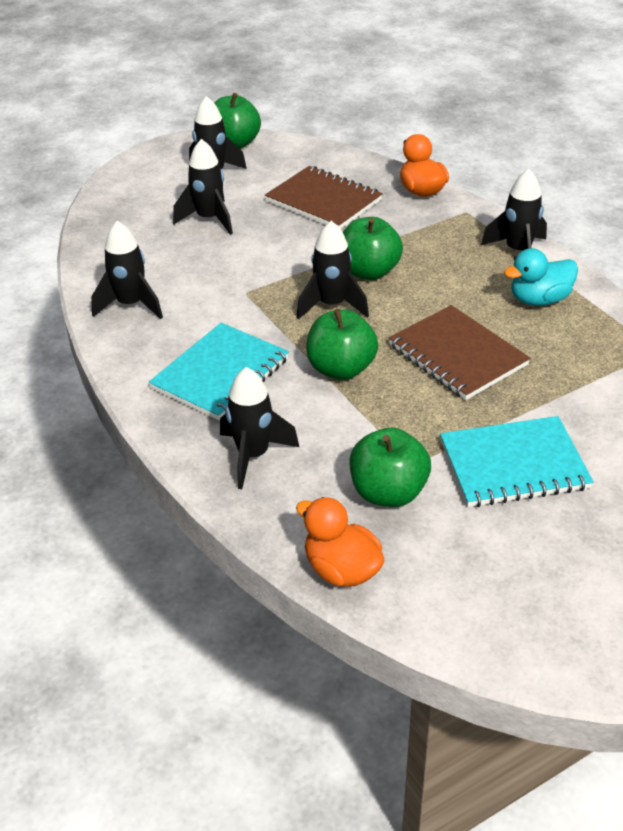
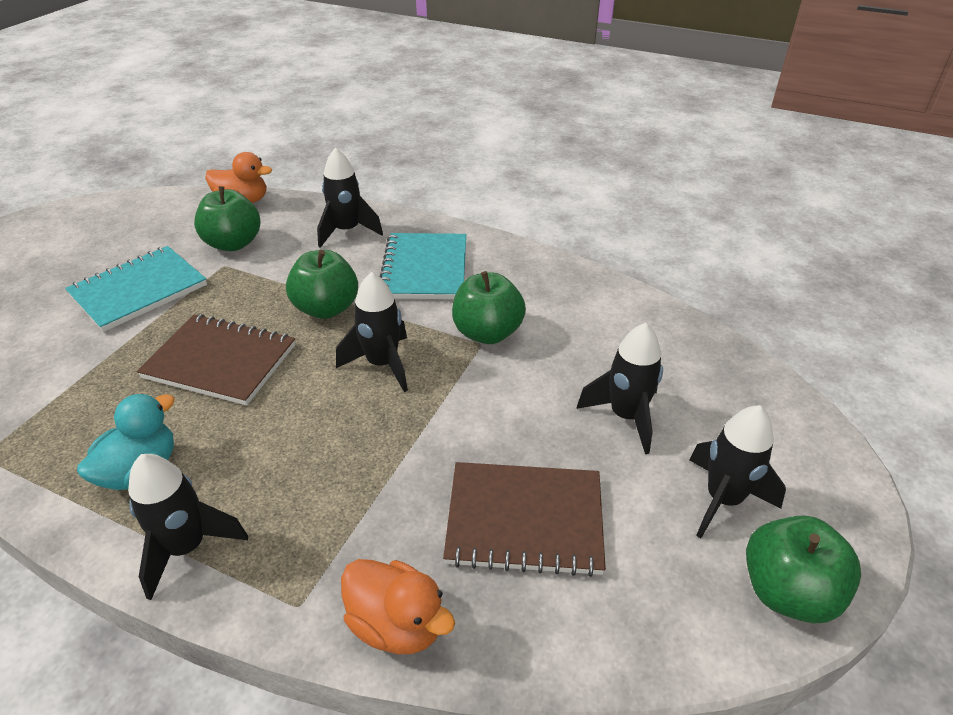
camera: 145 degrees right, 0 degrees up
black rocket [91,221,163,319] -> none
green apple [343,217,403,280] -> green apple moved to [452,271,526,344]

